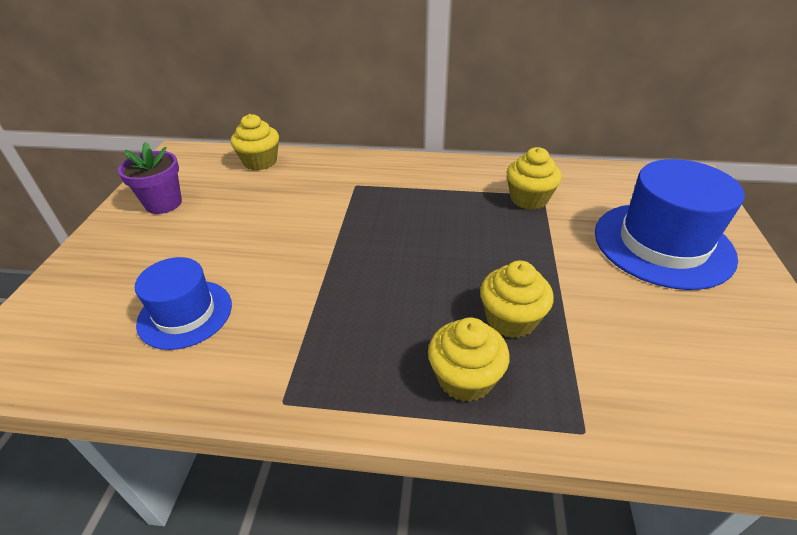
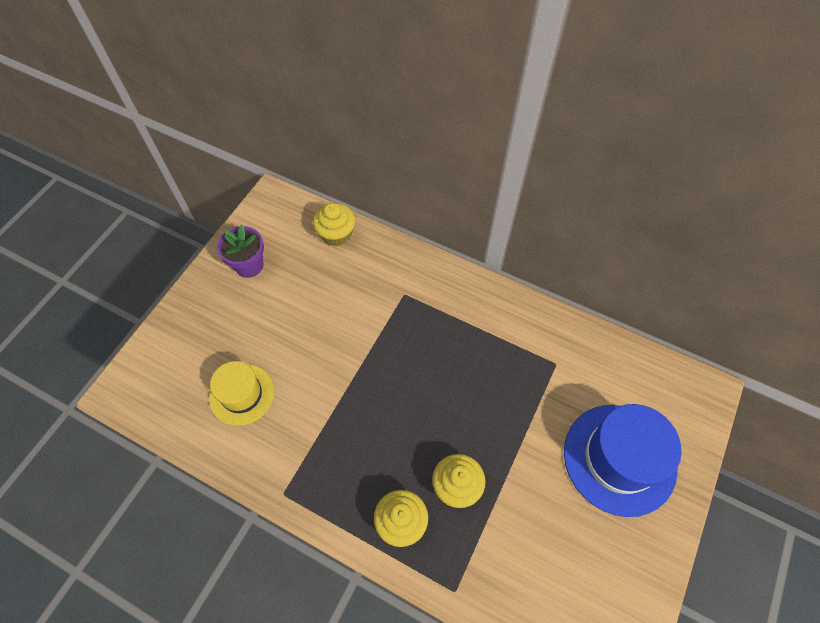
camera: 20 degrees right, 20 degrees up
blue hat [135,257,232,350] -> yellow hat [209,361,274,426]
yellow cupcake [506,147,562,210] -> none

